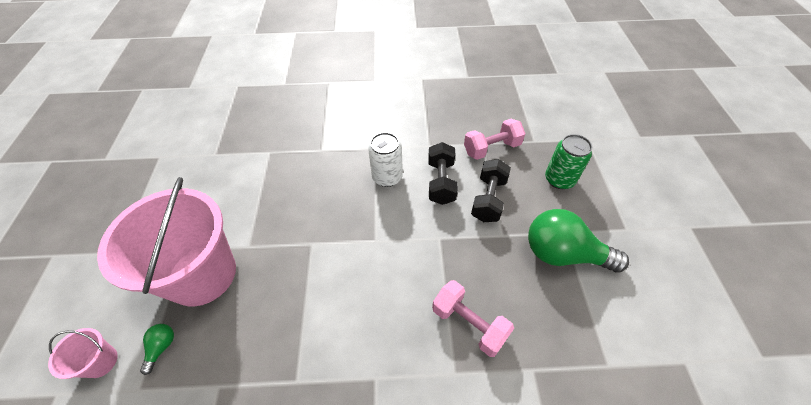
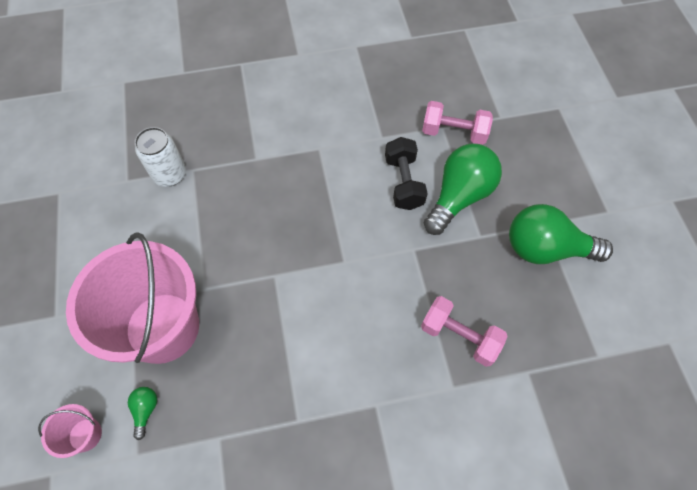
camera: 10 degrees left, 10 degrees up
white can [368,132,403,187] -> white can moved to [135,127,186,187]
pink dumbbell [464,119,526,160] -> pink dumbbell turned 45 degrees clockwise [422,101,493,145]
black dumbbell [471,159,511,222] -> green light bulb [424,144,502,235]
green can [545,134,592,189] -> none

